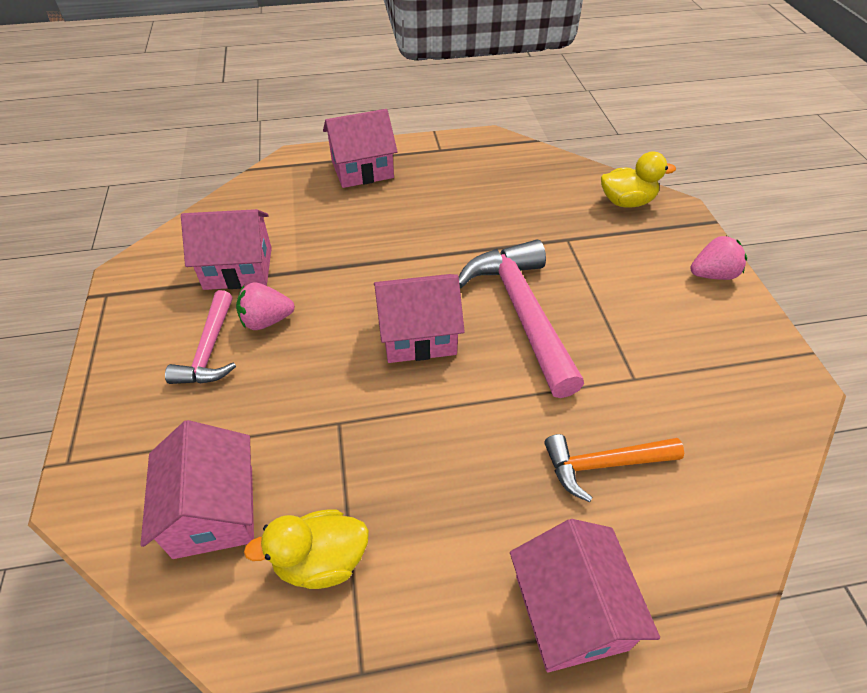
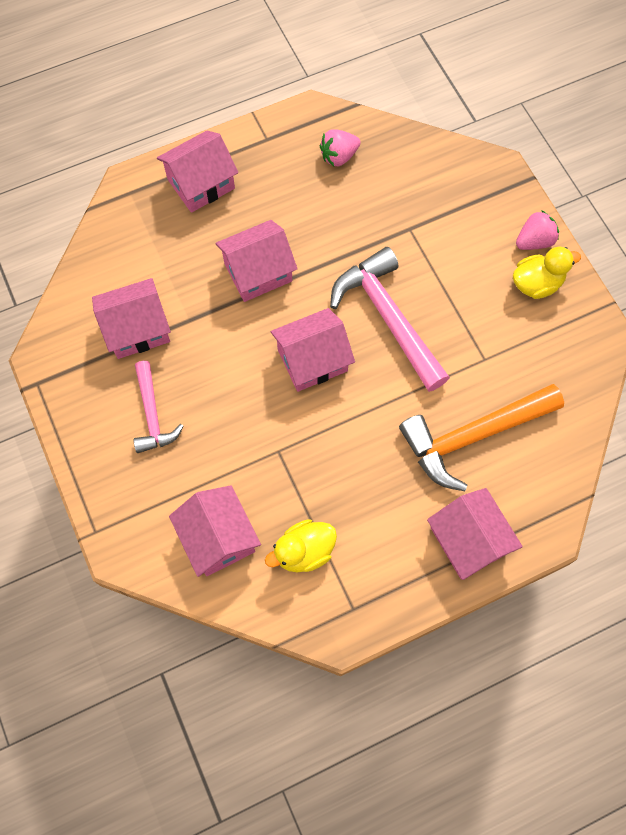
camera: 15 degrees left, 20 degrees up
pink strawberry [236,283,295,330] -> pink strawberry moved to [320,129,361,166]
orange hammer [544,434,684,502] -> orange hammer [399,384,564,491], size x1.71
yellow duck [601,151,676,207] -> yellow duck moved to [513,247,581,299]
none -> pink house [216,220,298,302]

